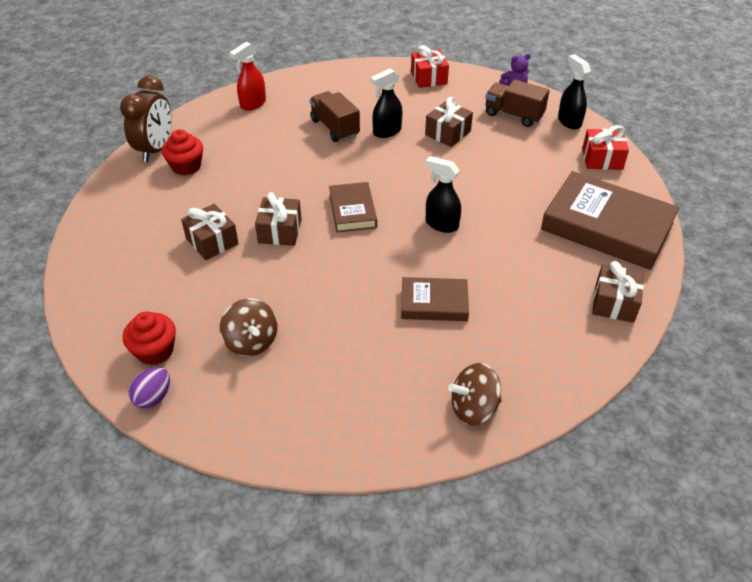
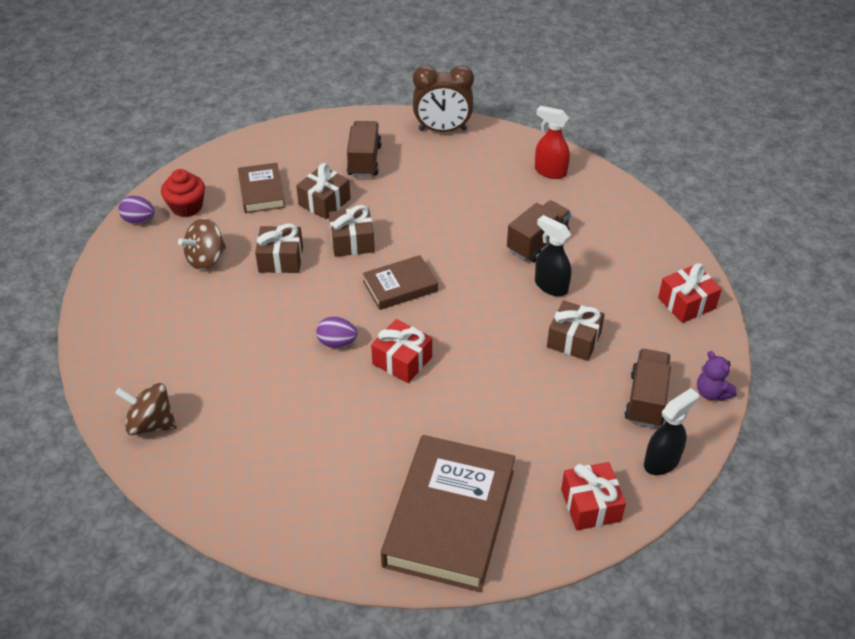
camera: 75 degrees right, 0 degrees up
red cupcake [162,129,203,175] -> none
brown book [401,277,469,321] -> brown book moved to [238,163,285,213]
black spray bottle [425,156,461,233] -> red gift [371,319,432,383]
brown spinning top [448,363,502,426] -> brown spinning top turned 45 degrees counterclockwise [115,383,177,435]
brown gift [592,261,644,323] -> brown gift moved to [255,223,303,273]
none -> purple egg [316,317,358,348]
none -> brown truck [347,121,382,177]

